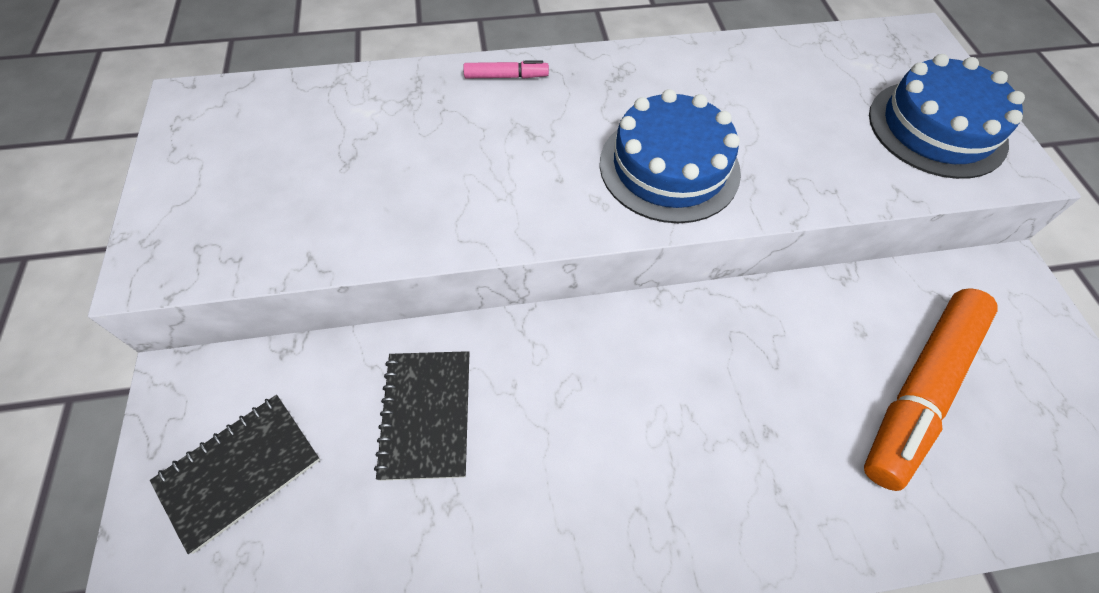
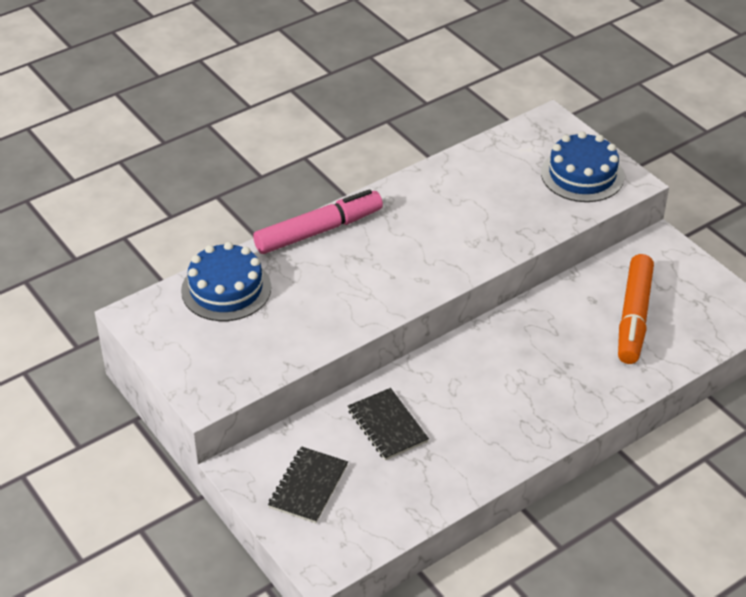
camera: 25 degrees left, 15 degrees down
pink marker [463,60,549,79] -> pink marker [253,189,383,254], size x2.39
blue cake [600,89,741,223] -> blue cake moved to [181,242,271,321]

